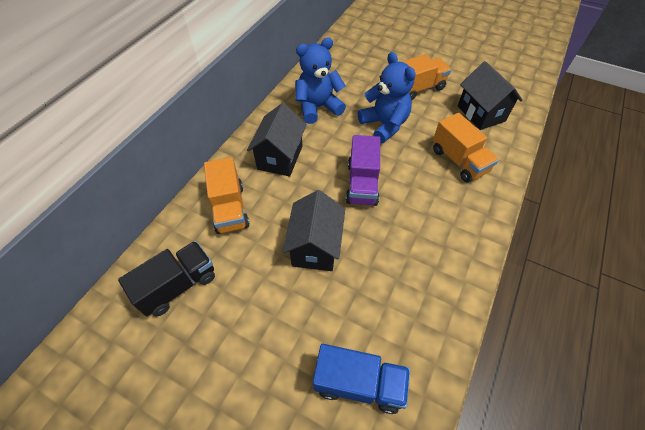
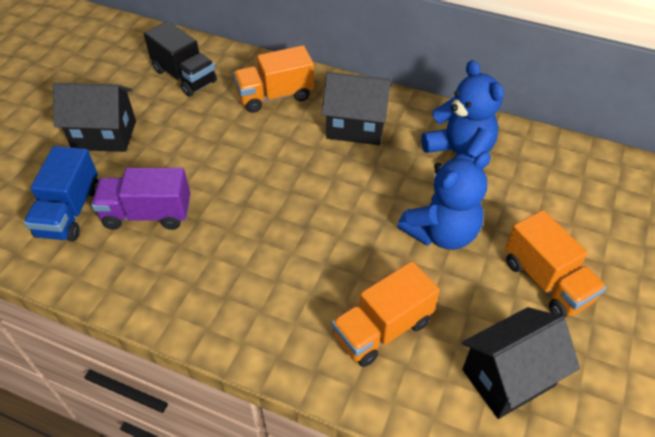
camera: 85 degrees right, 5 degrees down
black house [283,190,345,271] -> black house moved to [53,83,136,152]
purple truck [346,135,380,206] -> purple truck moved to [91,168,190,230]

